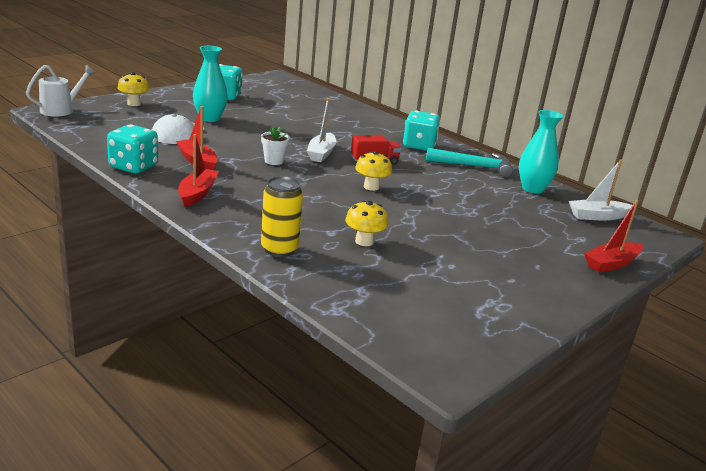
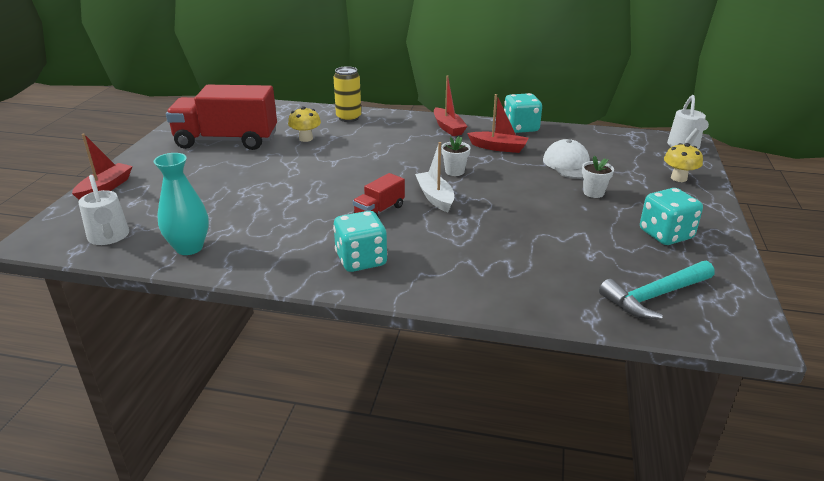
camera: 150 degrees right, 5 degrees up
turquoise vase [193,46,228,122] -> white flower pot [582,156,614,198]
yellow mushroom [355,151,392,191] -> none
turquoise hammer [426,148,513,177] -> turquoise hammer moved to [599,261,714,320]
white boat [569,160,632,221] -> white watering can [79,175,129,245]
none -> red truck [166,85,277,150]

